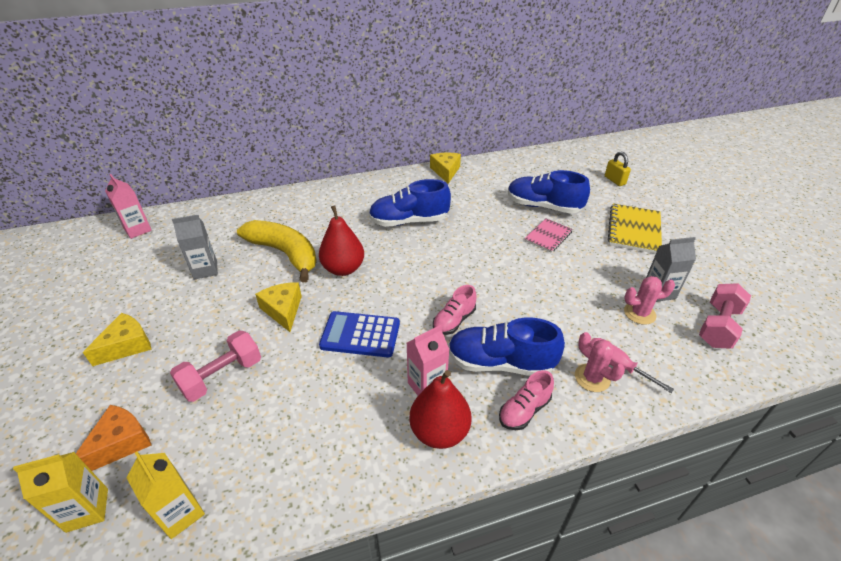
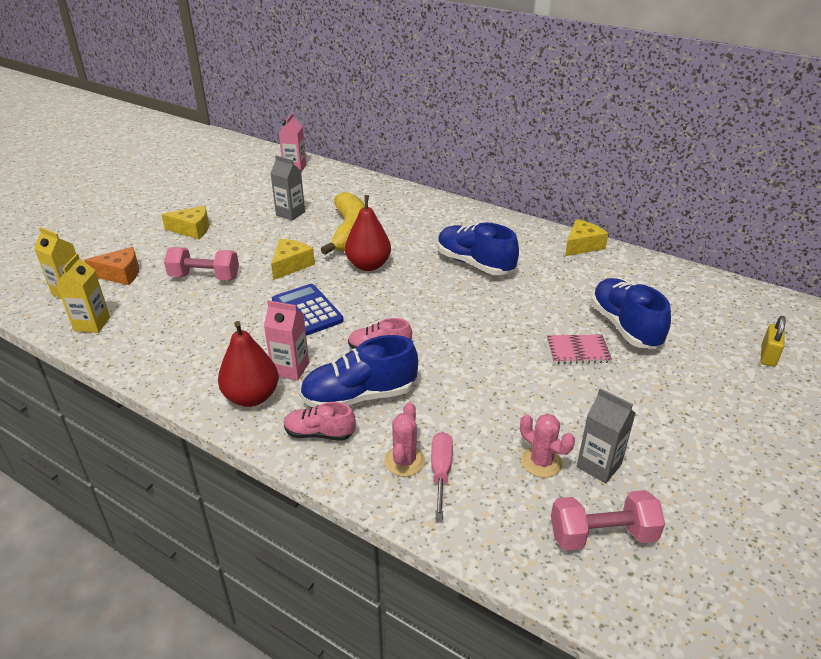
camera: 50 degrees right, 5 degrees down
blue shoe [448,317,565,376] -> blue shoe turned 75 degrees counterclockwise [300,335,418,407]
yellow notebook [608,204,662,254] -> none

